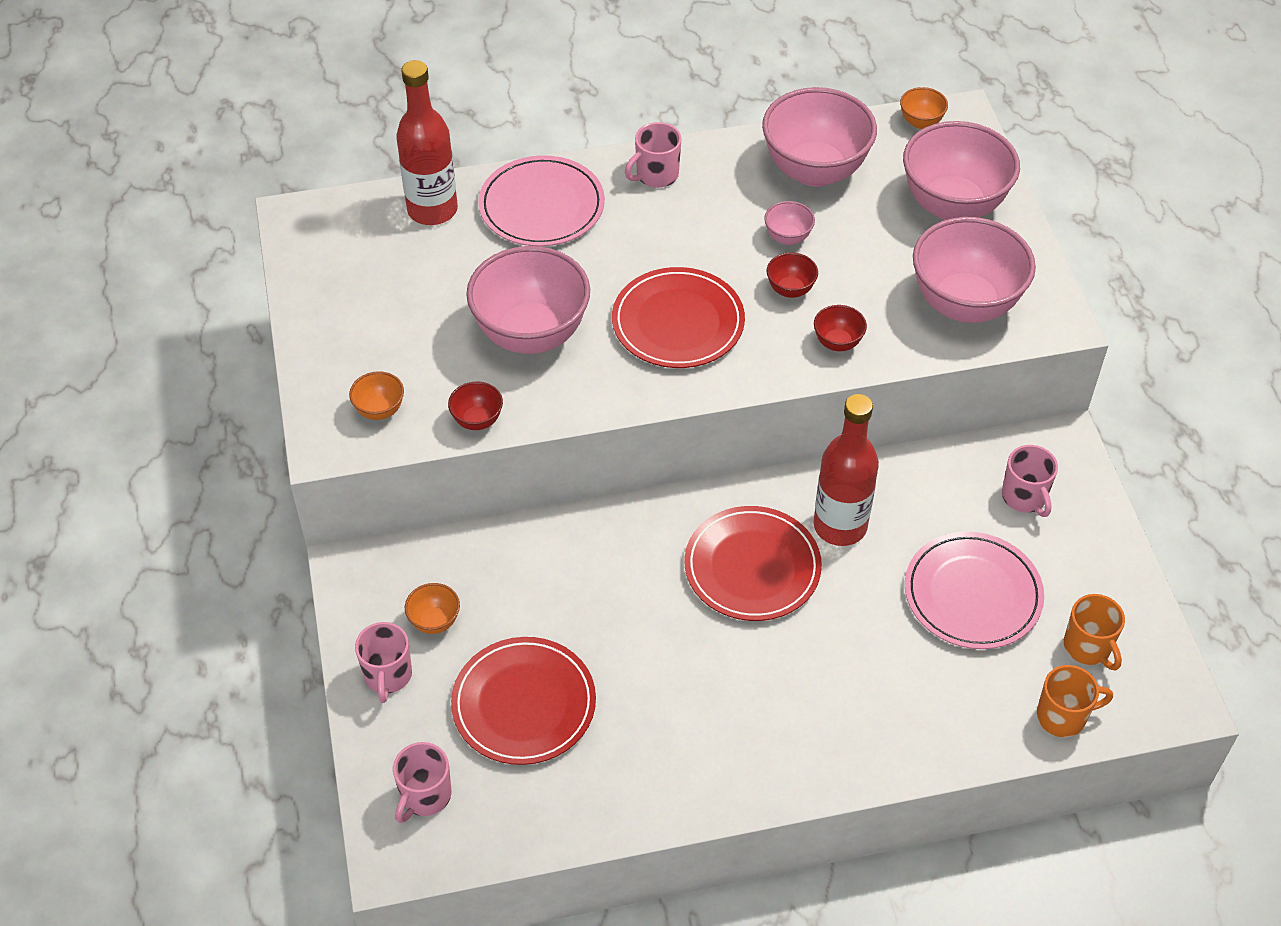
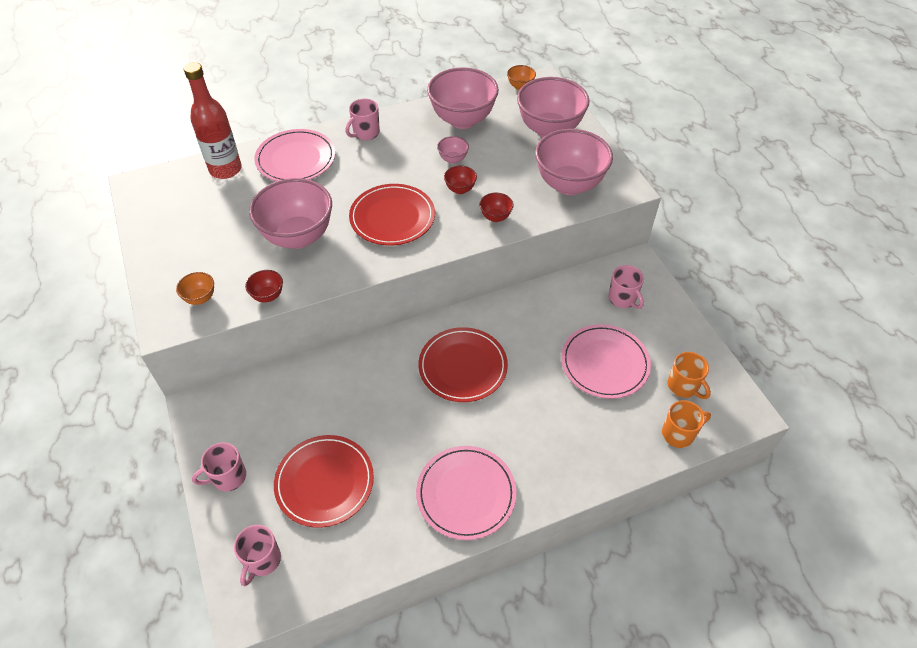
camera: 10 degrees left, 0 degrees up
pink mug [355,622,412,703] -> pink mug turned 75 degrees clockwise [192,442,246,492]
orange bowl [405,583,460,634] -> none
red bottle [814,394,879,546] -> none
none -> pink plate [416,446,517,540]

